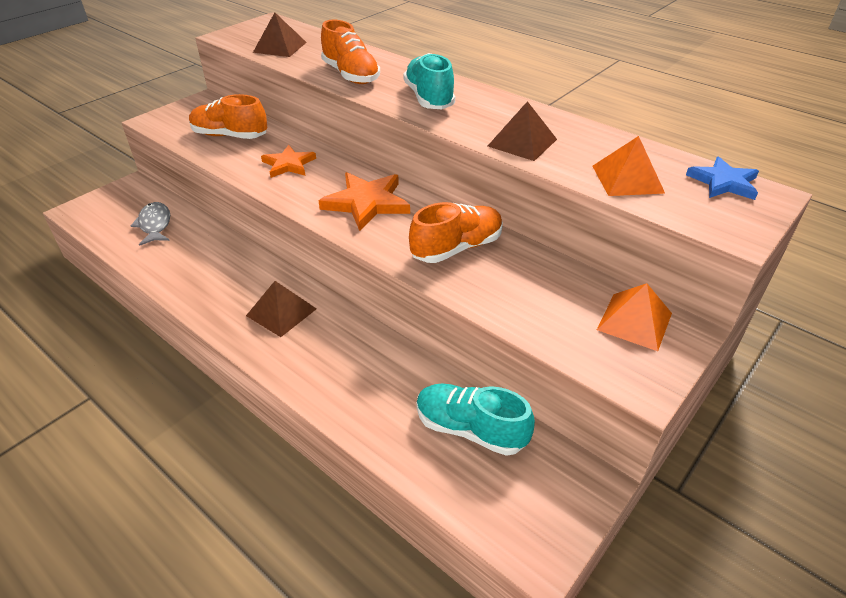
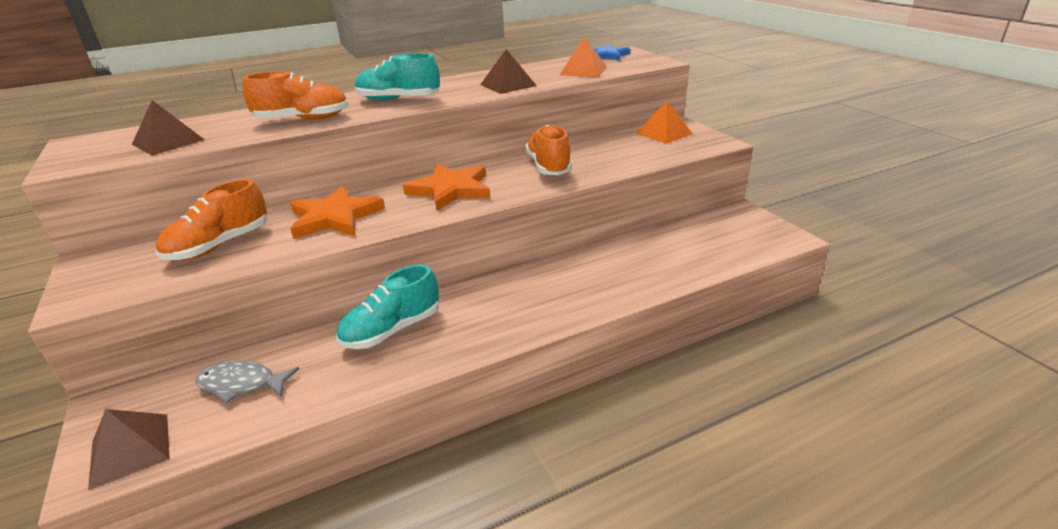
camera: 65 degrees left, 10 degrees down
brown pyramid [246,281,317,337] -> brown pyramid moved to [88,409,170,490]
orange star [261,145,316,178] -> orange star [290,186,385,239], size x1.52
turquoise shoe [417,384,535,456] -> turquoise shoe moved to [337,264,439,349]

